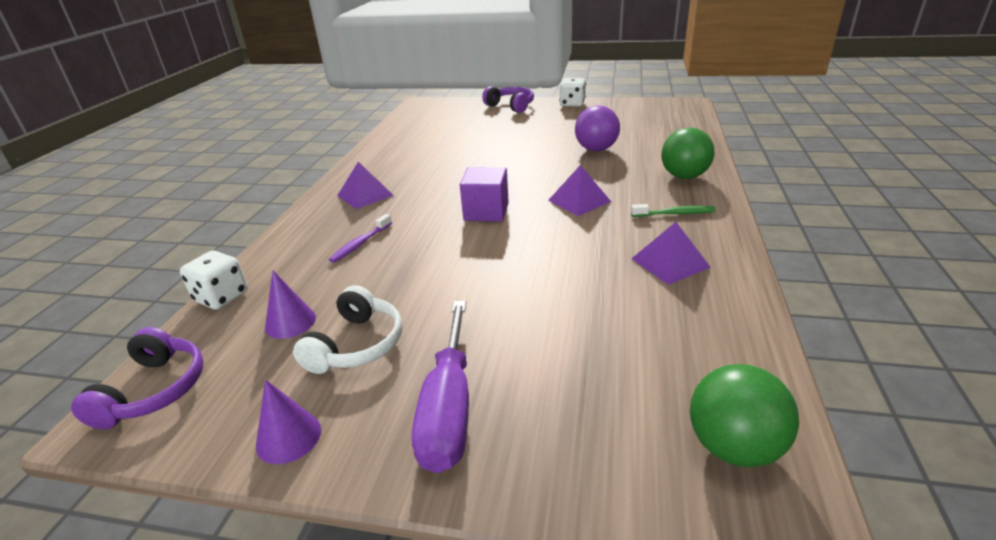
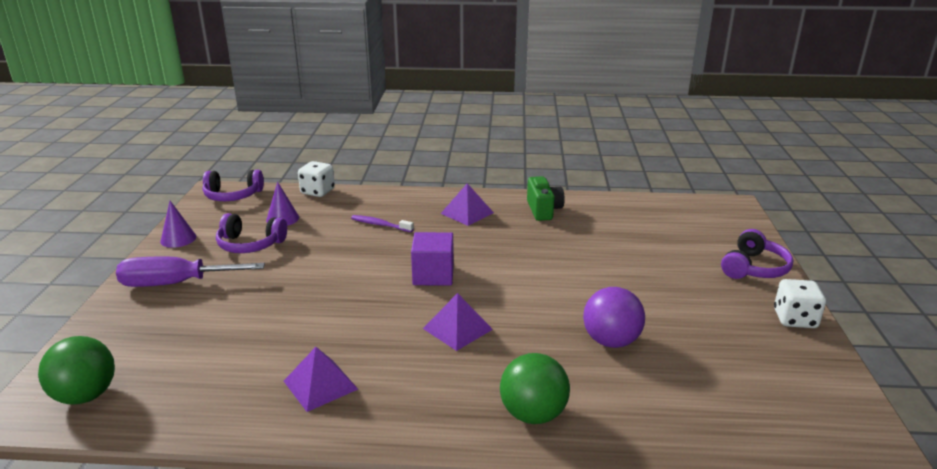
camera: 80 degrees right, 5 degrees down
white headphones [293,285,402,374] -> purple headphones [216,213,287,253]
green toothbrush [631,204,716,217] -> none
none -> green camera [527,176,565,221]

